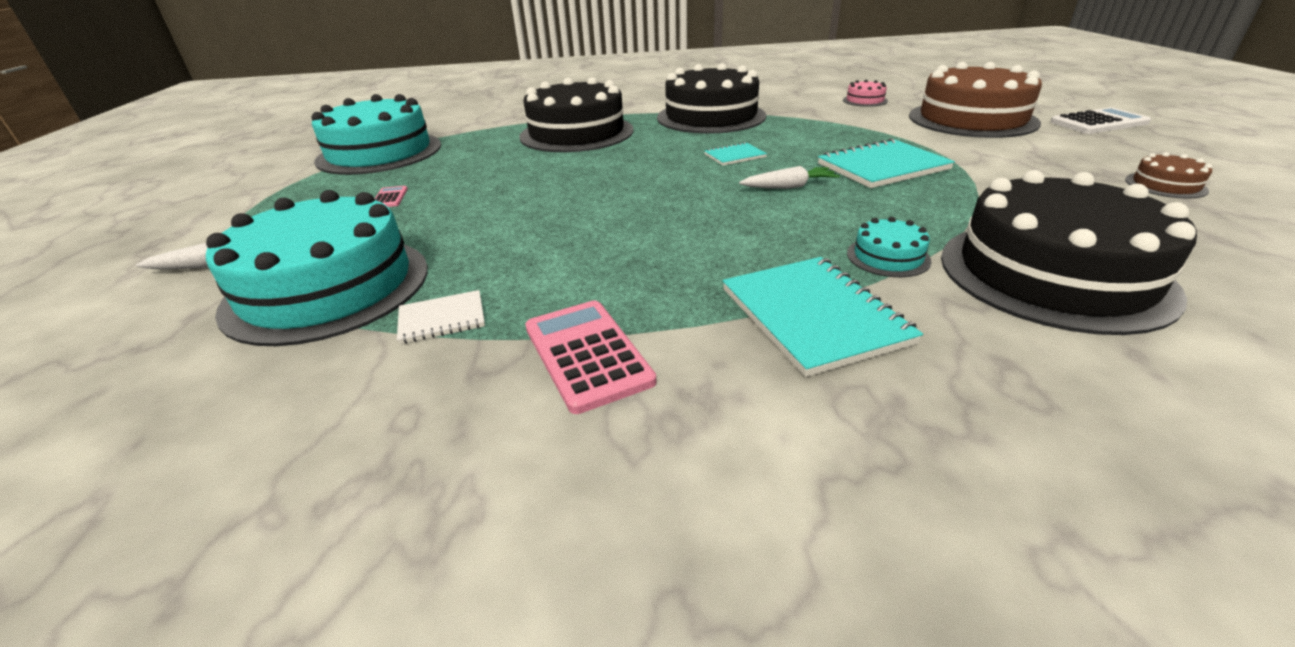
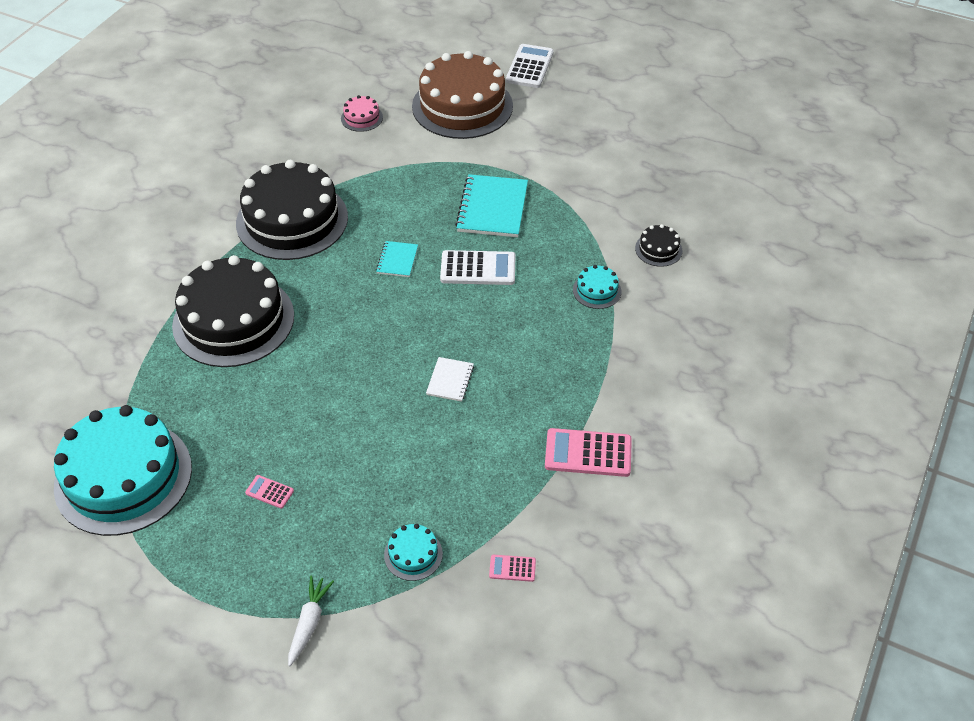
camera: 60 degrees left, 15 degrees up
turquoise cake [206,190,428,346] -> turquoise cake [384,524,443,581], size x0.41
white notebook [397,290,485,344] -> white notebook moved to [426,357,474,402]
turquoise notebook [723,257,923,377] -> none
white carrot [739,166,840,189] -> white calculator [440,250,516,285]
black cake [941,170,1197,335] -> black cake [635,224,682,267], size x0.41
brown cake [1125,152,1212,198] -> none
none -> pink calculator [489,555,536,582]

